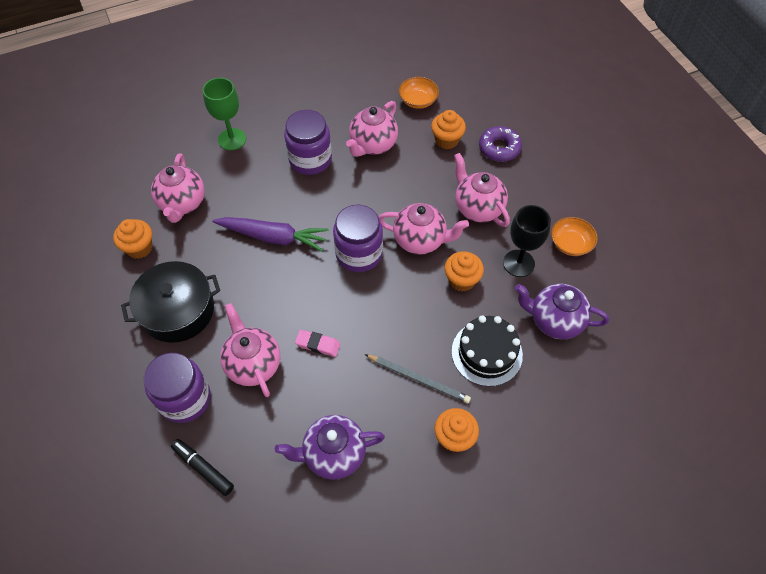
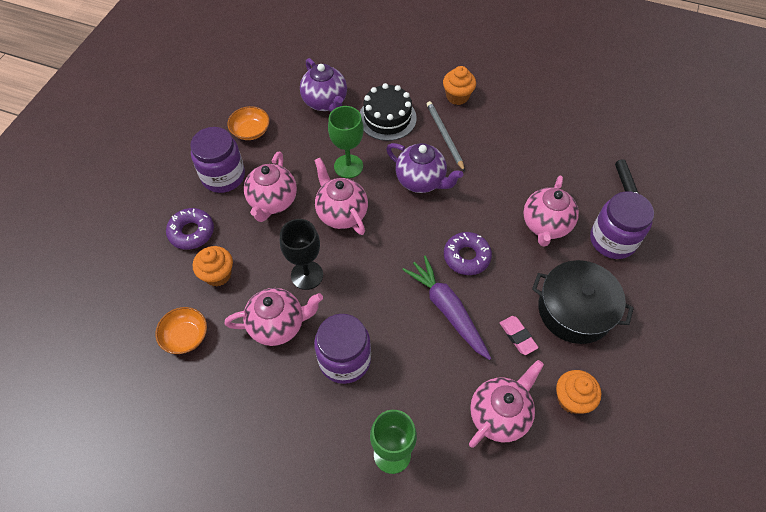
camera: 135 degrees left, 0 degrees up
purple teapot [275,415,385,480] -> purple teapot moved to [386,143,463,193]
pink eraser [295,330,341,357] -> pink eraser moved to [500,316,539,355]
purple jar [333,205,383,272] -> purple jar moved to [190,127,245,193]
orange cupcake [445,251,484,292] -> green goblet [328,106,364,178]
black goblet [503,205,551,277] -> black goblet moved to [280,219,323,290]
none -> purple donut [444,232,492,275]

